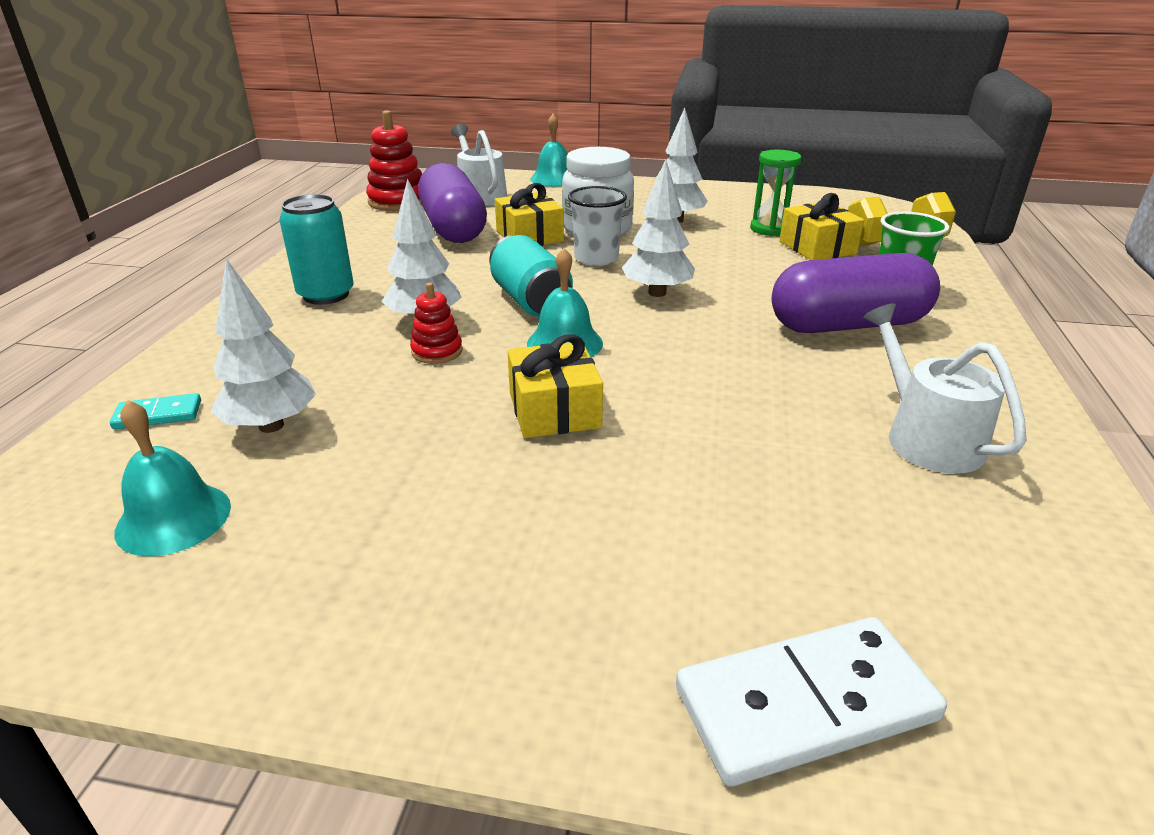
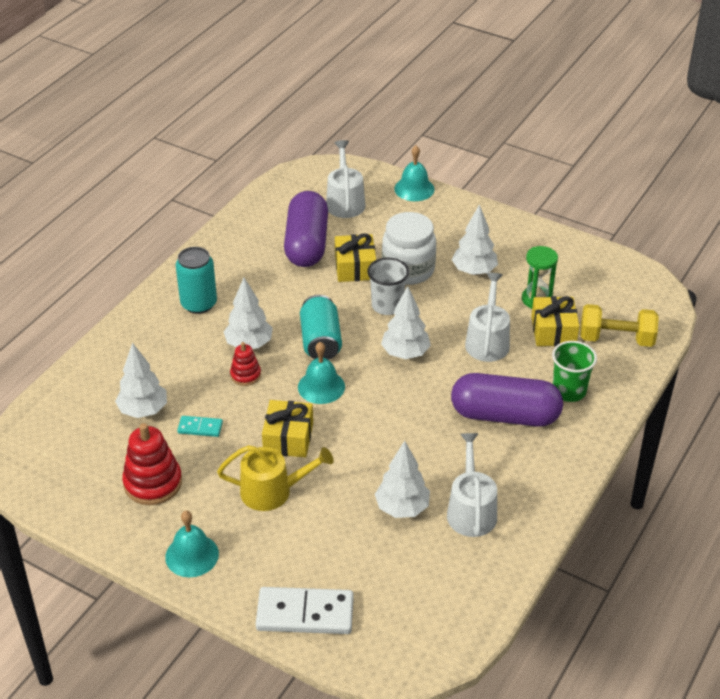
camera: 20 degrees right, 10 degrees up
turquoise domino [110,393,201,429] -> turquoise domino moved to [177,416,223,437]
turquoise bell [114,400,231,556] -> turquoise bell moved to [165,511,219,577]
red stacking toy [366,110,422,211] -> red stacking toy moved to [122,423,182,505]
none -> yellow watering can [217,445,334,511]
none -> white tree [375,441,430,518]
none -> white watering can [465,273,510,362]

